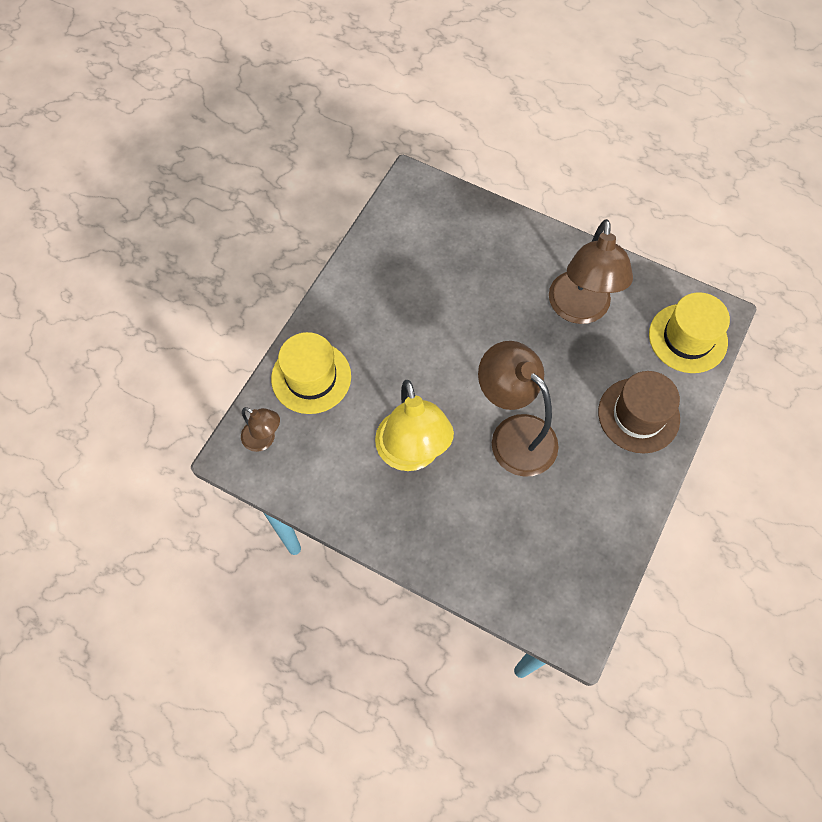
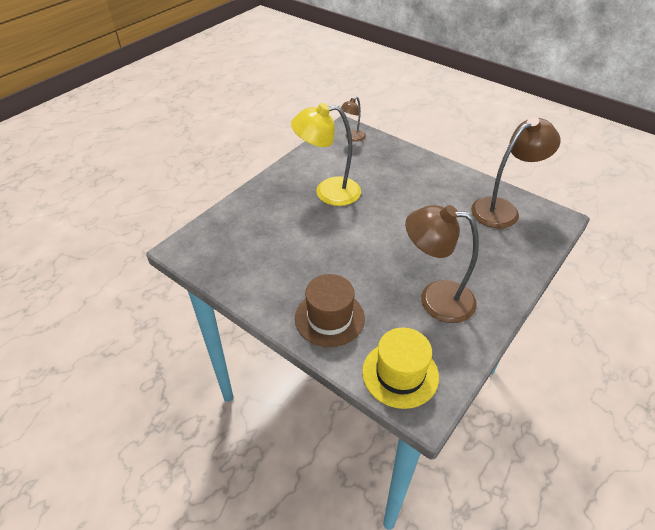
camera: 100 degrees right, 20 degrees down
yellow hat [271,332,351,414] -> none
brown lamp [478,341,559,477] -> brown lamp moved to [471,117,560,228]

